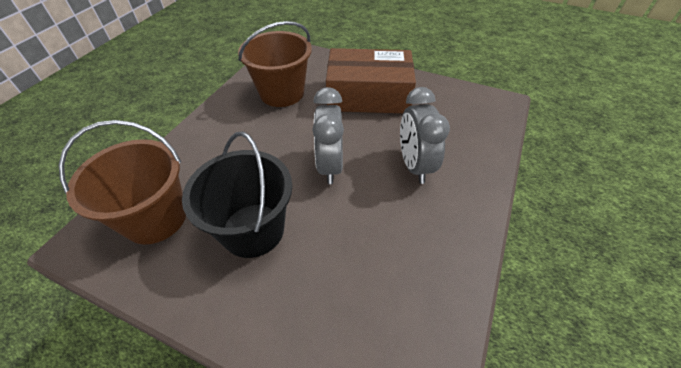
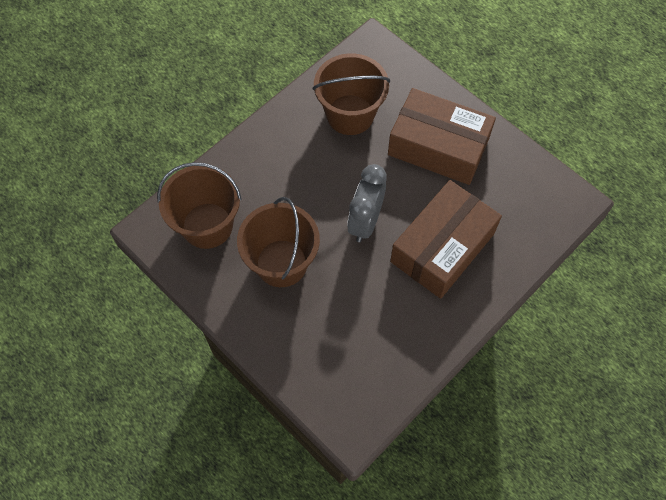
camera: 20 degrees right, 15 degrees up
black bucket [182,132,292,258] -> brown bucket [237,197,320,287]
grey clock [400,87,450,184] -> brown box [390,180,502,299]

